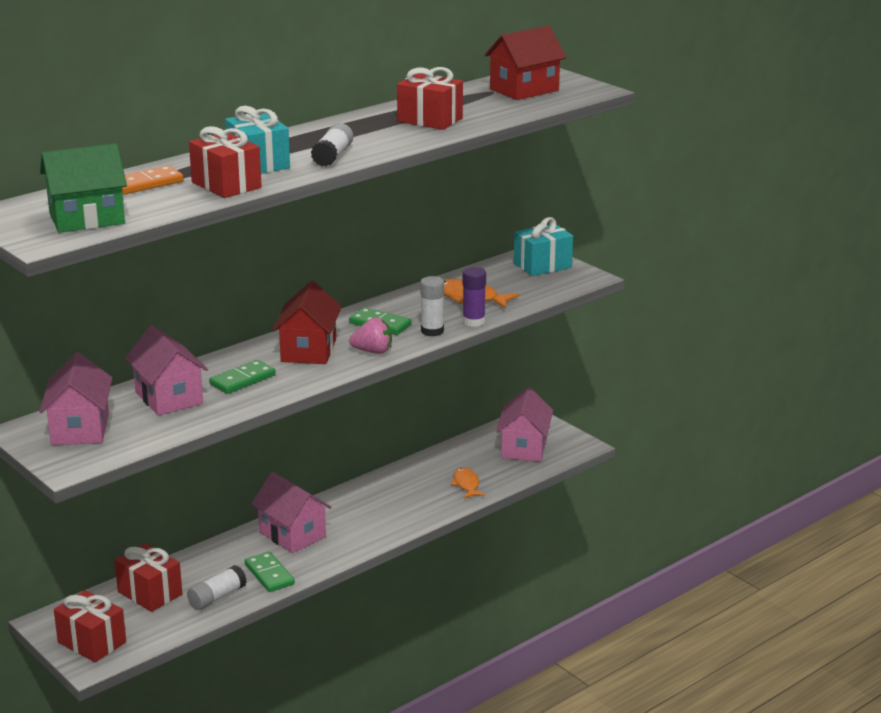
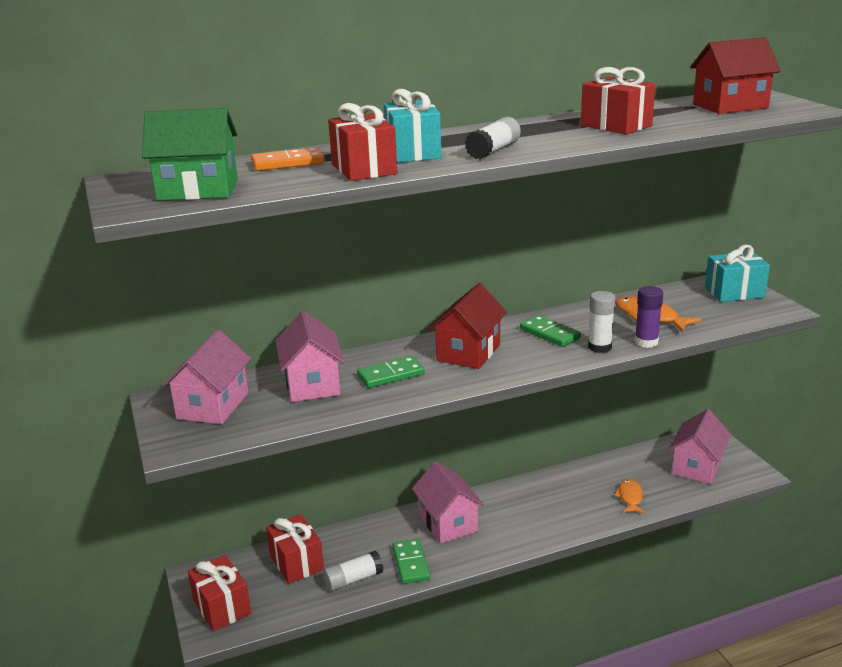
camera: 20 degrees right, 0 degrees up
pink strawberry [349,317,392,354] -> none

